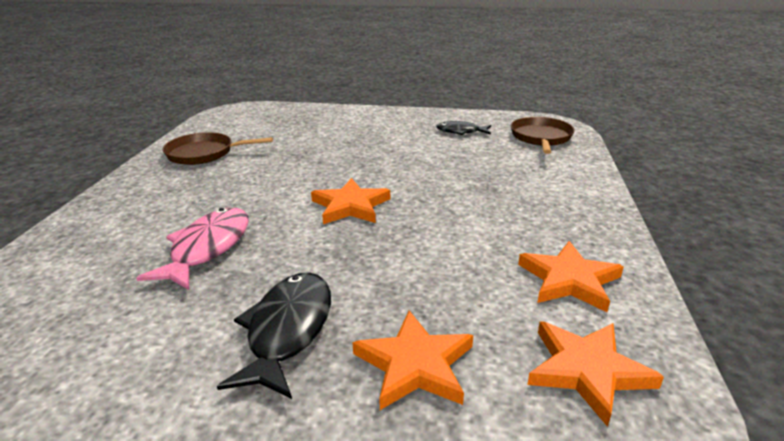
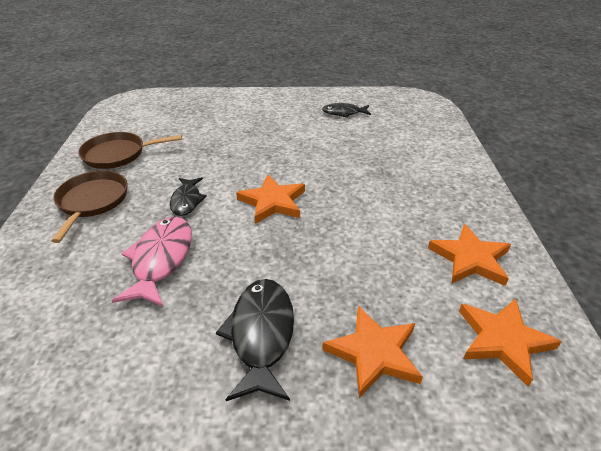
camera: 10 degrees left, 10 degrees up
brown pan [511,117,575,154] -> brown pan moved to [51,170,128,243]
none -> black fish [170,177,207,216]

